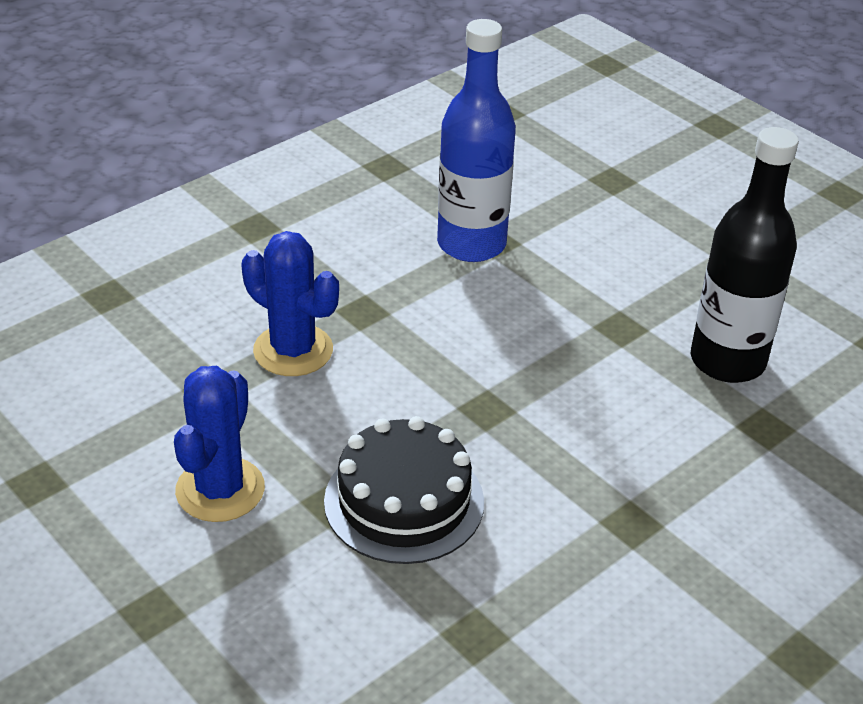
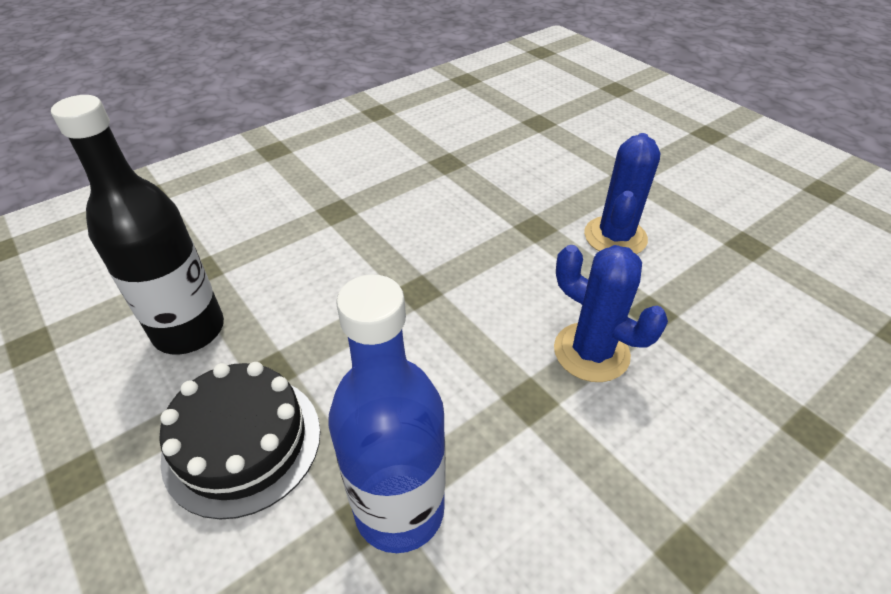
camera: 175 degrees left, 5 degrees up
black cake [324,416,484,564] -> black cake moved to [159,362,320,520]

